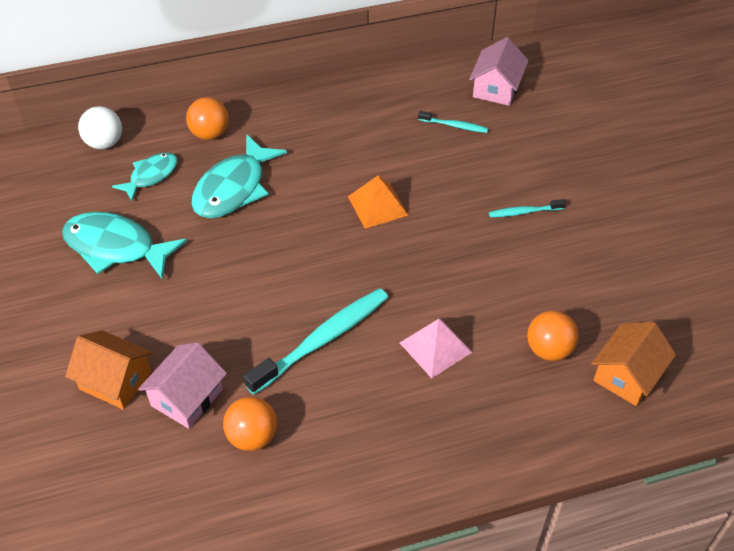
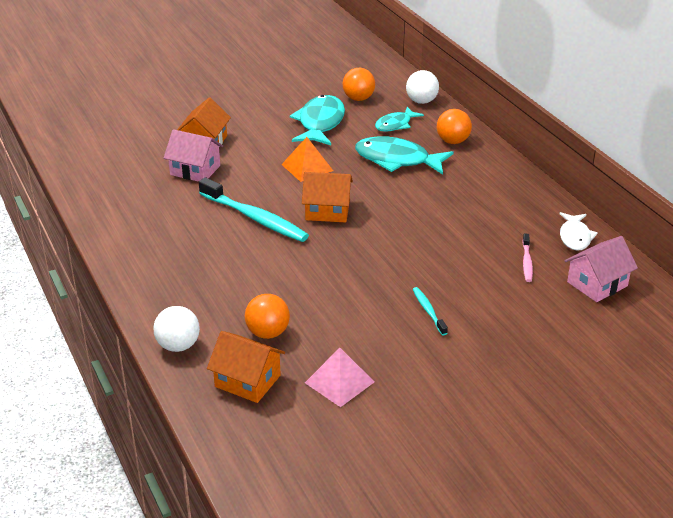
camera: 80 degrees right, 15 degrees down
turquoise fish [112,152,177,201] -> turquoise fish turned 105 degrees clockwise [375,107,424,132]
orange ball [223,397,277,451] -> orange ball moved to [343,68,375,101]
orange pyramid [348,175,409,229] -> orange pyramid moved to [281,137,333,182]
pink pyramid [400,318,472,378] -> pink pyramid moved to [305,348,374,407]
turquoise toothbrush [418,111,489,133] -> pink toothbrush [522,234,533,282]
pink house [469,37,529,106] -> pink house turned 45 degrees counterclockwise [565,236,638,302]
none -> white ball [154,306,200,352]
none -> orange house [302,172,353,222]
none -> white fish [559,212,598,251]

